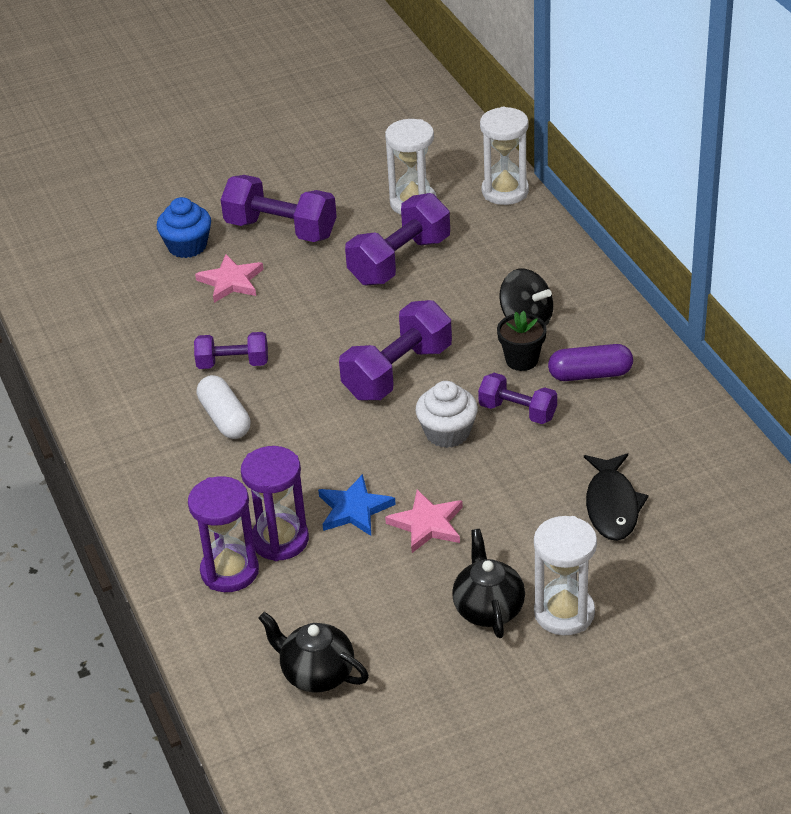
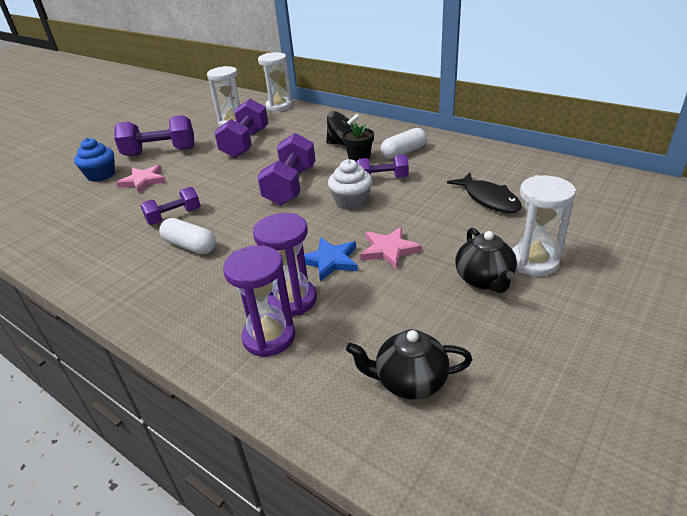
camera: 30 degrees left, 5 degrees down
black teapot [452,529,525,638] -> black teapot turned 150 degrees counterclockwise [455,228,517,293]
purple capsule [548,344,633,381] -> white capsule [381,128,427,159]

